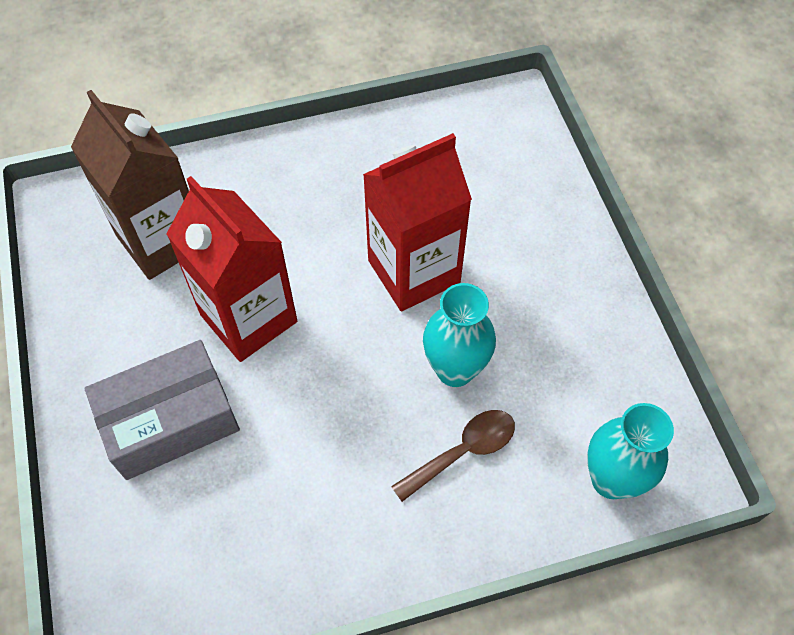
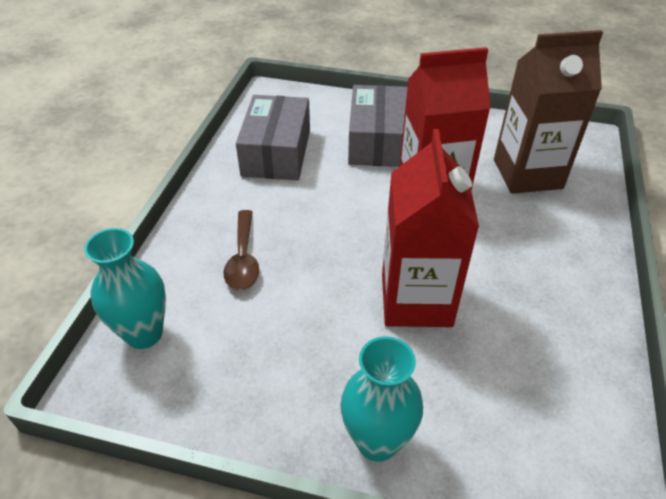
camera: 120 degrees right, 15 degrees down
turquoise vase [423,283,496,387] -> turquoise vase moved to [340,336,423,462]
none -> grey box [236,95,310,180]

